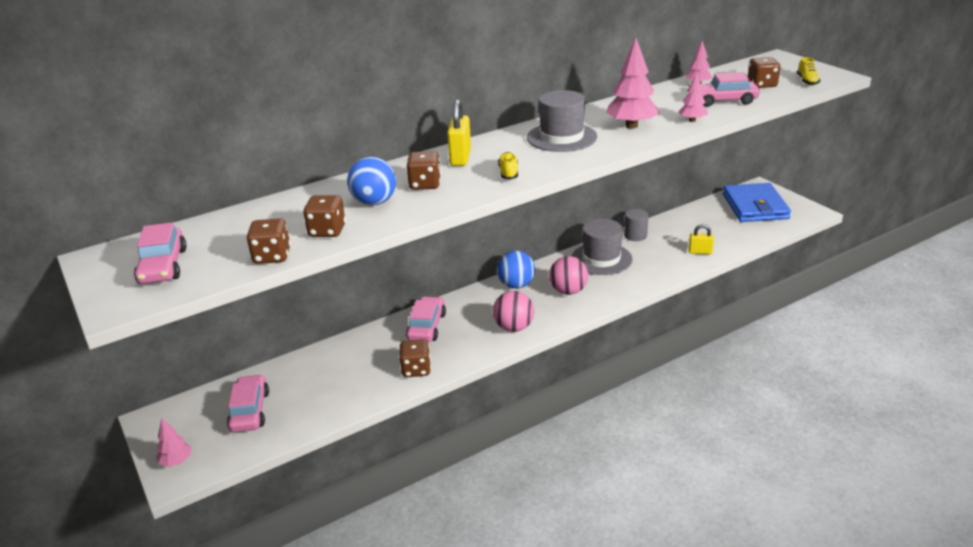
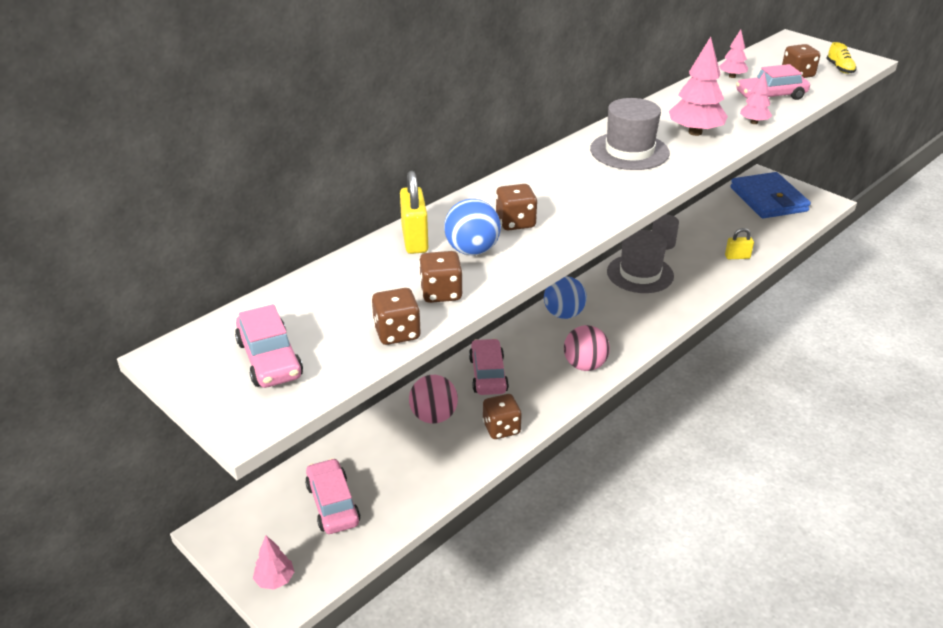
camera: 15 degrees left, 5 degrees up
yellow padlock [447,99,471,166] -> yellow padlock moved to [400,171,428,254]
yellow shoe [498,152,518,180] -> none
pink ball [549,256,588,295] -> pink ball moved to [409,375,458,424]

